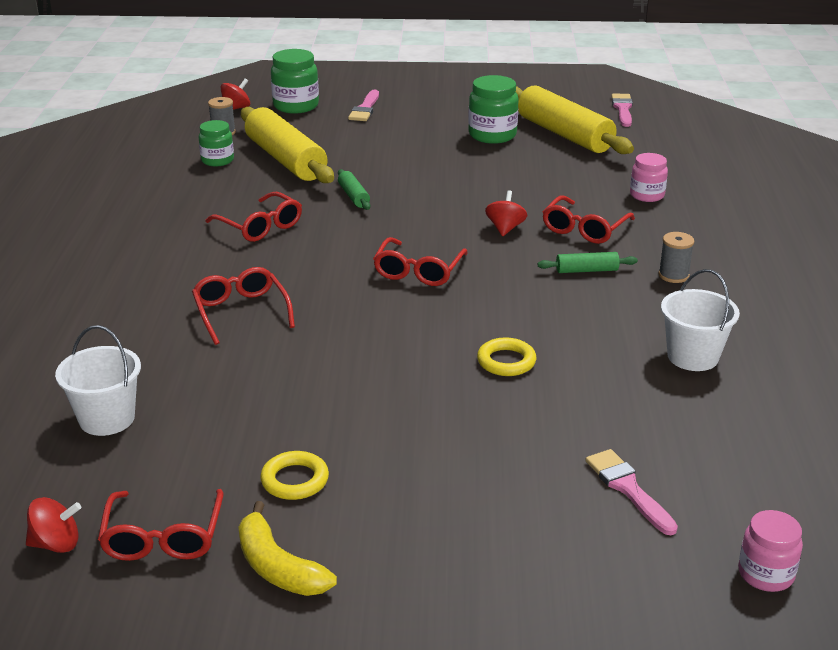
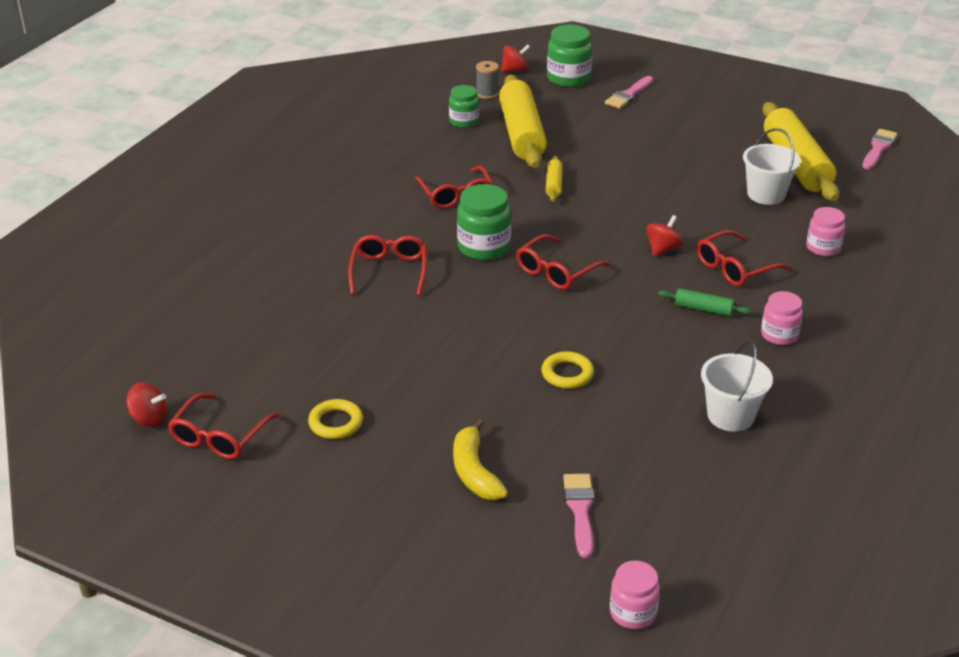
camera: 25 degrees right, 5 degrees up
white bucket [55,325,141,436] -> white bucket moved to [743,128,801,205]
yellow banana [238,501,337,596] -> yellow banana moved to [453,419,508,500]
green rolling pin [338,169,370,210] -> yellow rolling pin [546,156,563,202]
green jar [468,75,519,144] -> green jar moved to [457,184,511,260]
grey spool [658,232,694,283] -> pink jar [761,291,803,345]

